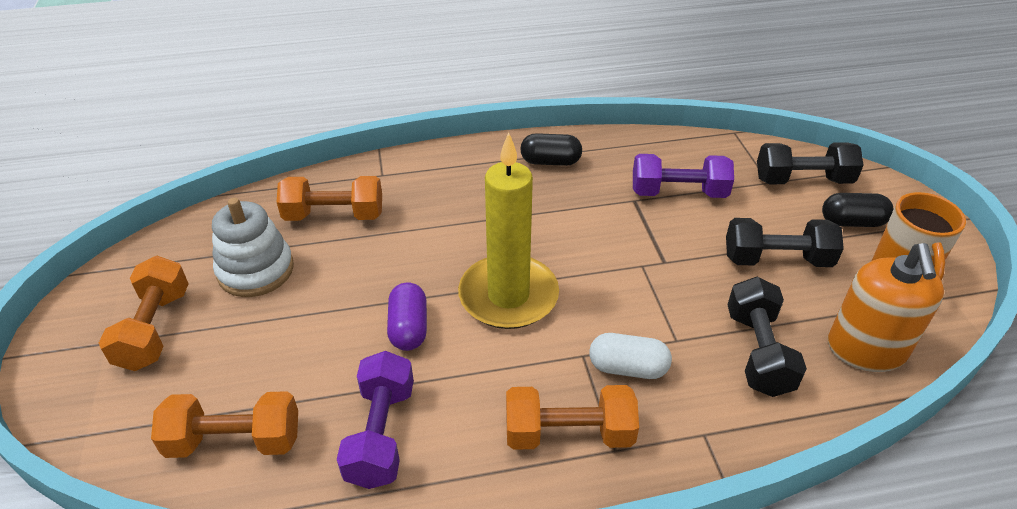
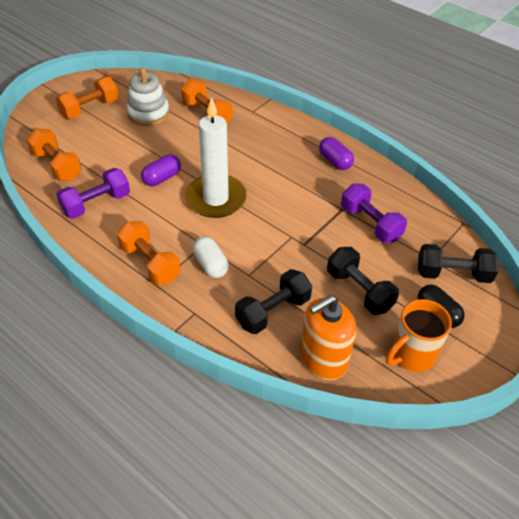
camera: 50 degrees right, 5 degrees up
yellow candle [458,132,559,329] -> white candle [185,97,247,218]
black capsule [520,133,582,166] -> purple capsule [319,137,354,170]
black dumbbell [757,142,863,184] -> black dumbbell turned 45 degrees counterclockwise [418,244,499,283]

